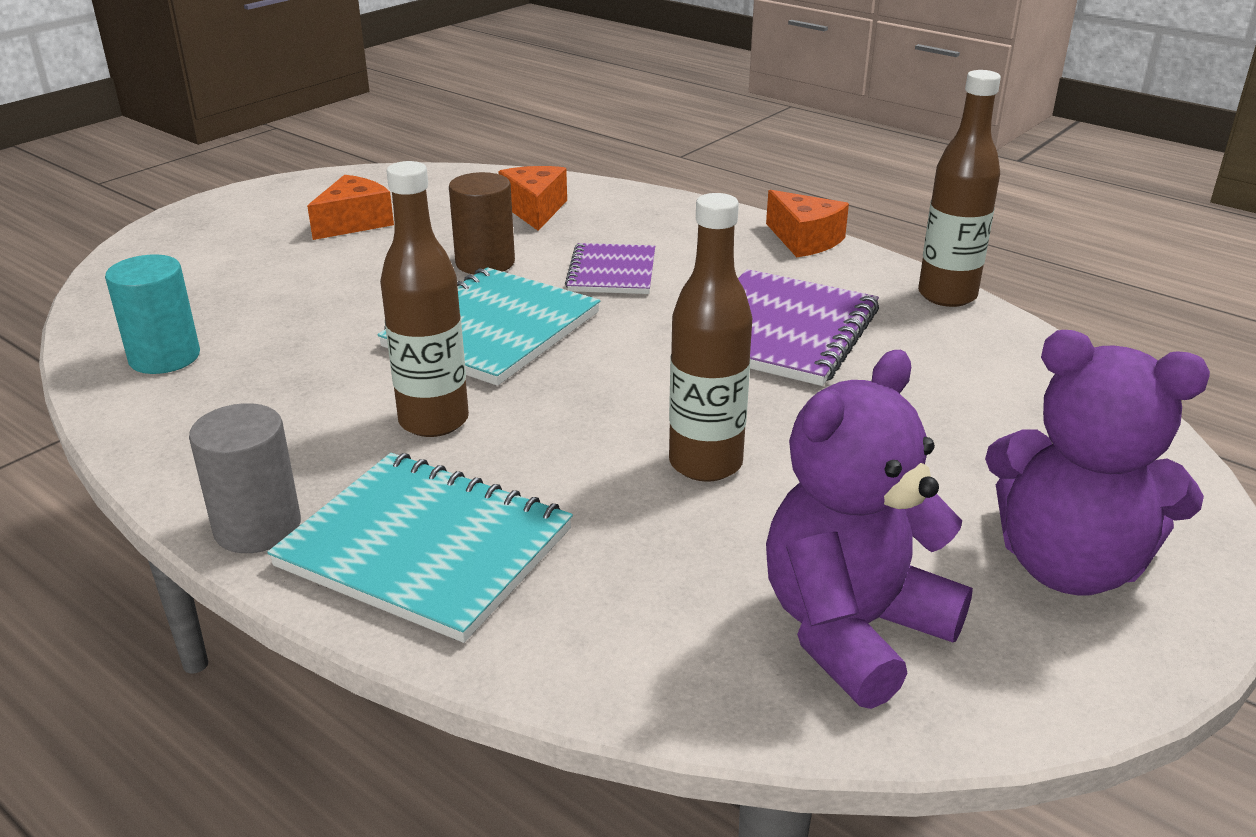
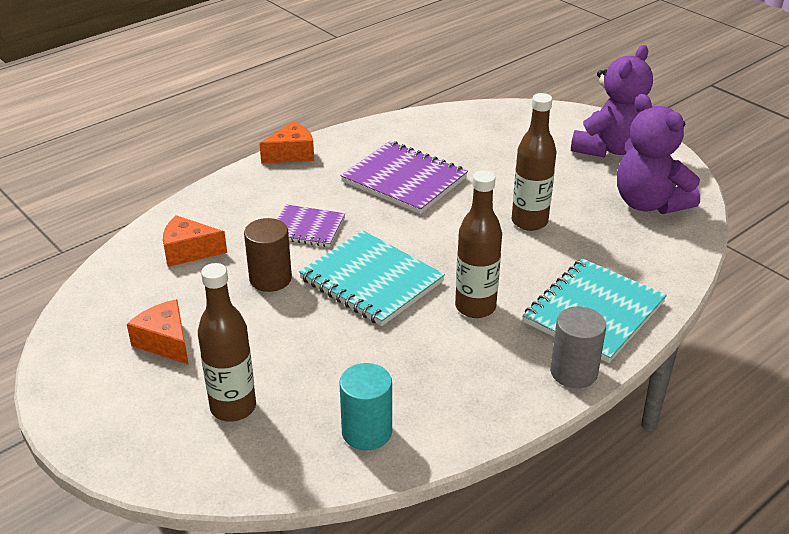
camera: 80 degrees left, 5 degrees up
brown bottle [918,70,1001,307] -> brown bottle moved to [198,263,256,422]

